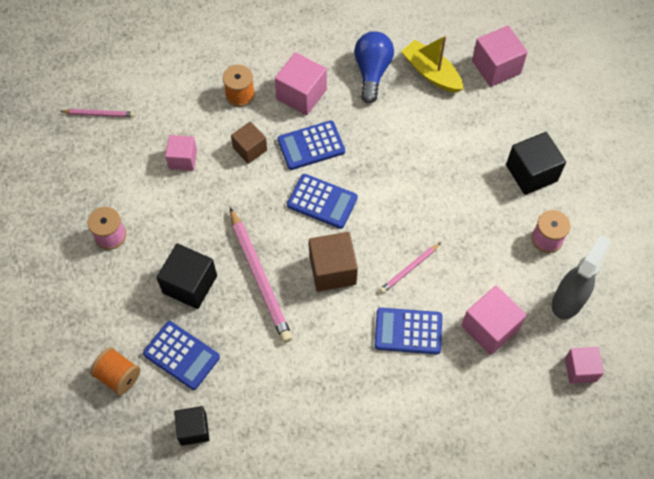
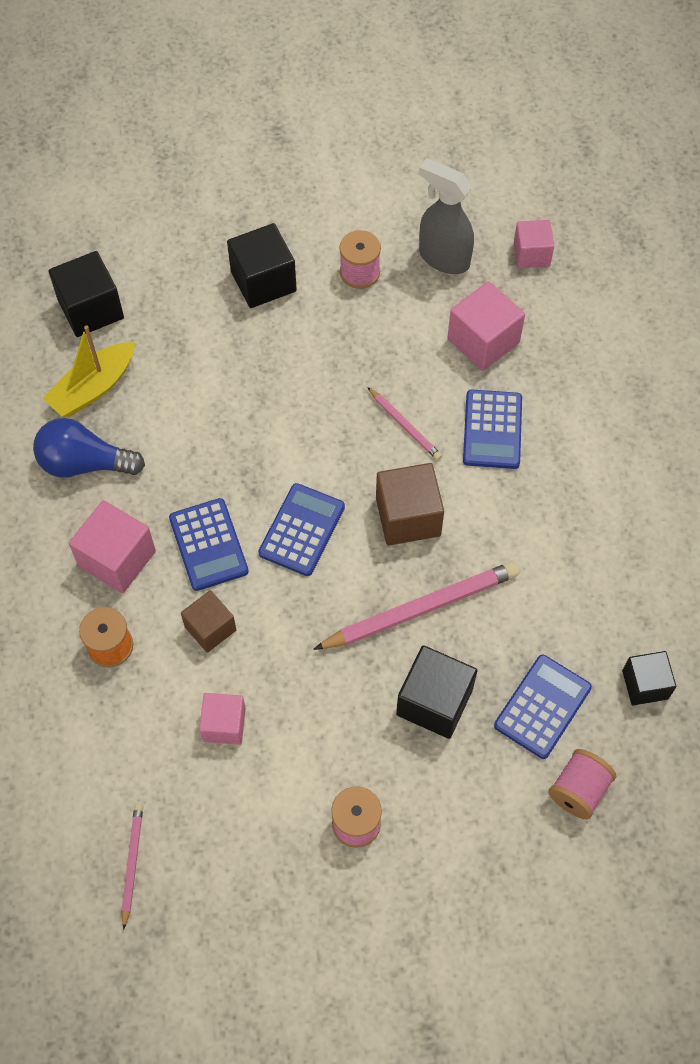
camera: 90 degrees left, 0 degrees up
orange spool [90,347,140,395] -> pink spool [548,749,616,820]
pink cube [472,26,528,87] -> black cube [48,251,124,337]

